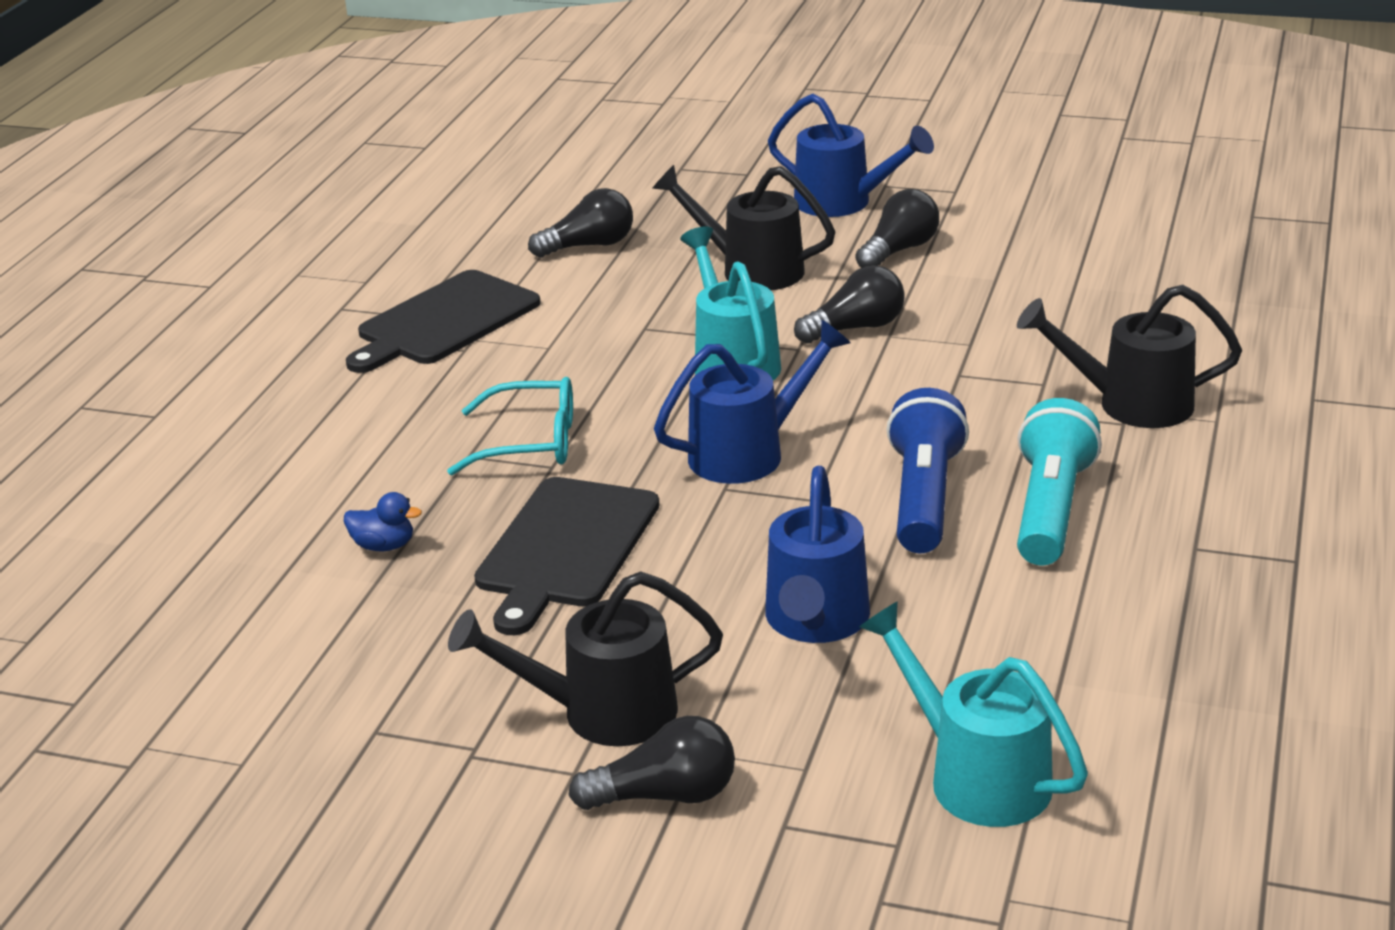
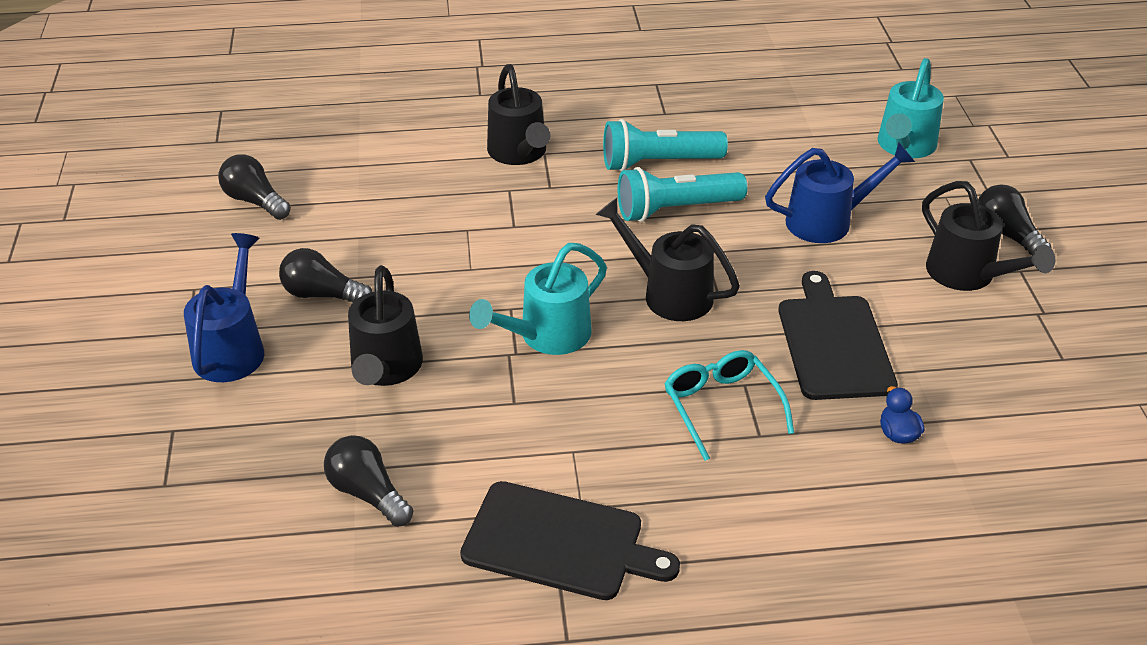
camera: 115 degrees left, 10 degrees up
black cutting board [474,477,660,635] -> black cutting board turned 90 degrees counterclockwise [778,271,898,400]
blue watering can [654,320,851,484] -> black watering can [596,198,740,321]
black light bulb [794,265,905,344] -> black light bulb moved to [218,154,291,220]
blue flashlight [886,388,969,553] -> turquoise flashlight [618,167,747,222]

